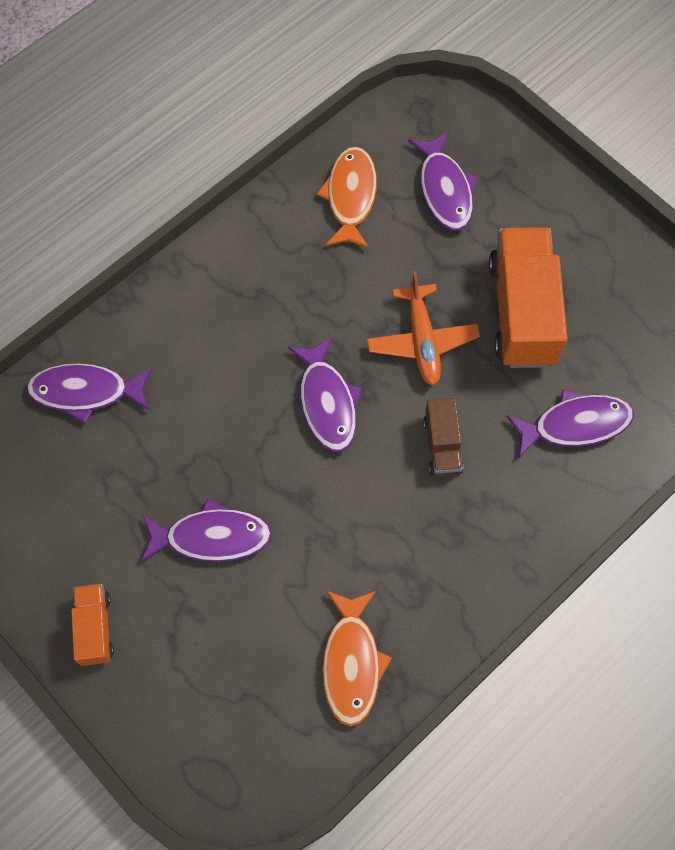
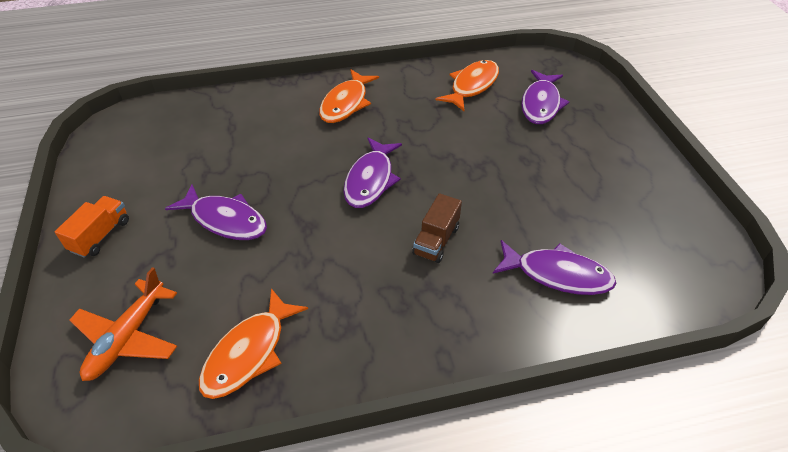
camera: 30 degrees right, 20 degrees down
purple fish [26,364,152,423] -> none
orange plane [367,271,480,386] -> orange plane moved to [70,267,177,381]
orange truck [489,227,568,368] -> none
none -> orange fish [319,69,379,123]

